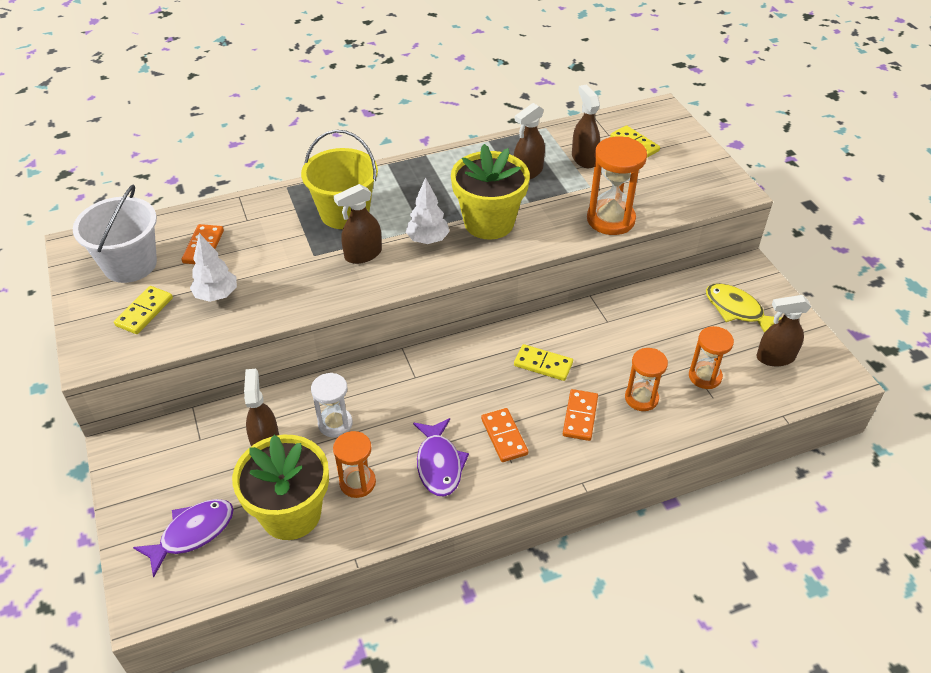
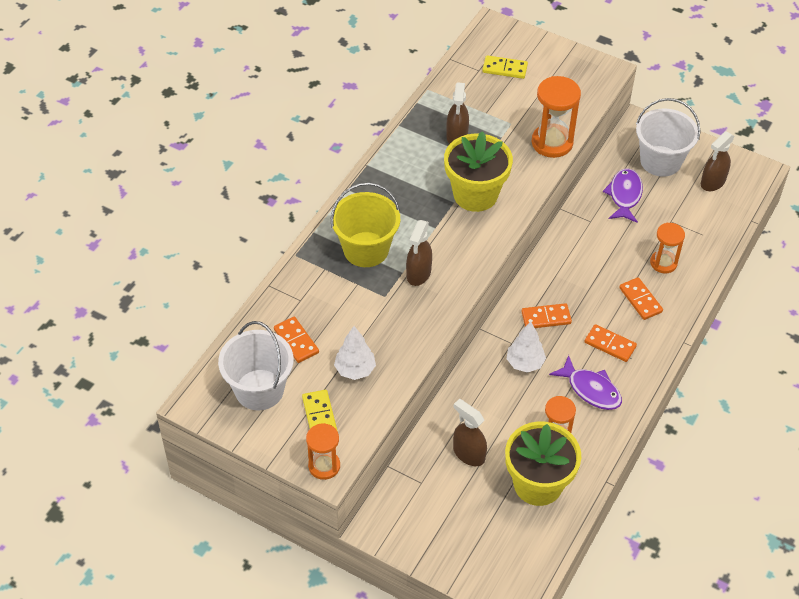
camera: 40 degrees left, 5 degrees up
purple fish [133,499,234,577] -> purple fish moved to [603,168,643,223]
white hourglass [311,373,353,438] -> none
white tree [406,177,450,244] -> white tree moved to [507,322,546,373]
yellow domino [514,344,573,381] -> none
brown spray bottle [572,84,600,168] -> none
orange hourglass [689,326,734,389] -> orange hourglass moved to [306,423,340,480]
yellow fish [706,283,782,333] -> white bucket [636,98,700,177]
none -> orange domino [521,303,572,328]

